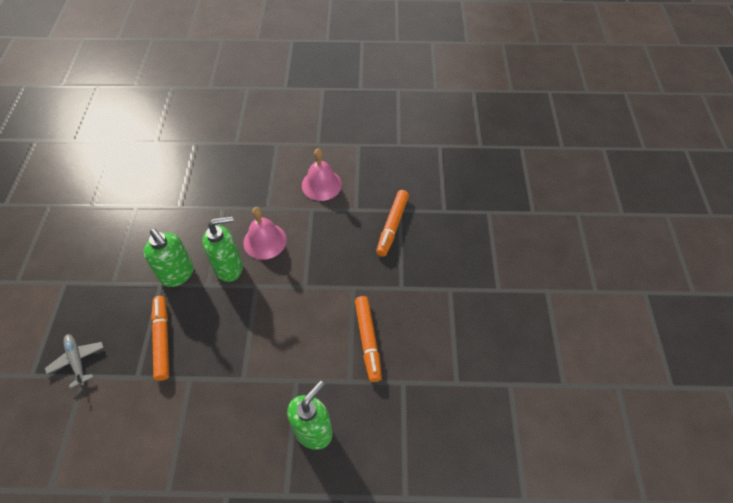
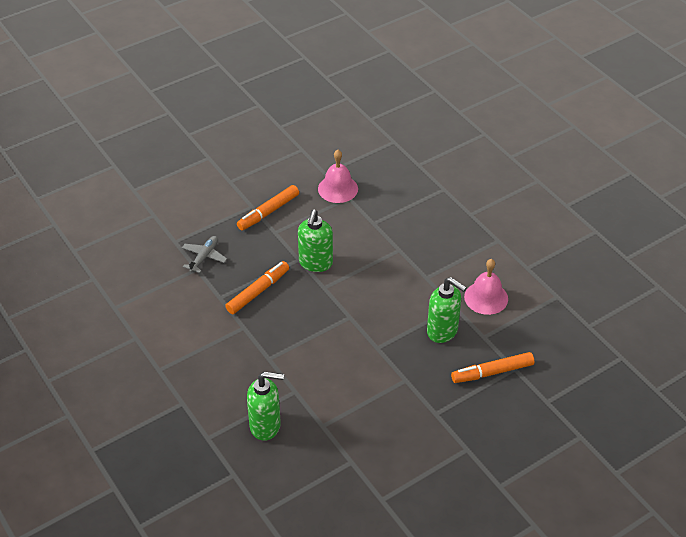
camera: 55 degrees right, 10 degrees down
green soap dispenser [202,216,243,282] -> green soap dispenser moved to [427,277,467,343]
pink bell [243,207,287,260] -> pink bell moved to [318,150,358,203]
orange marker [355,296,382,382] -> orange marker moved to [237,185,299,231]

